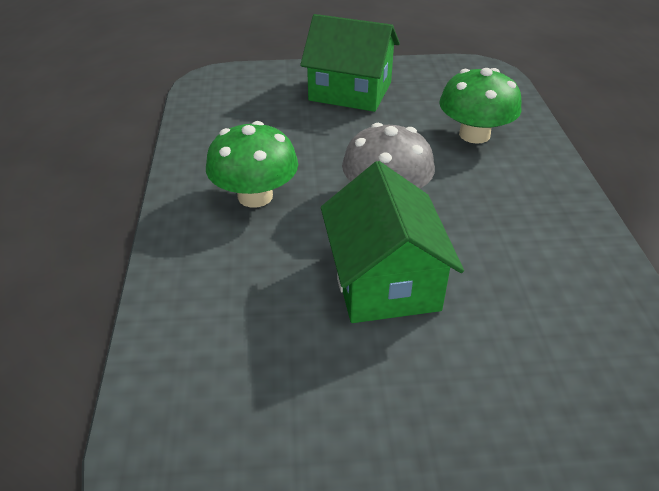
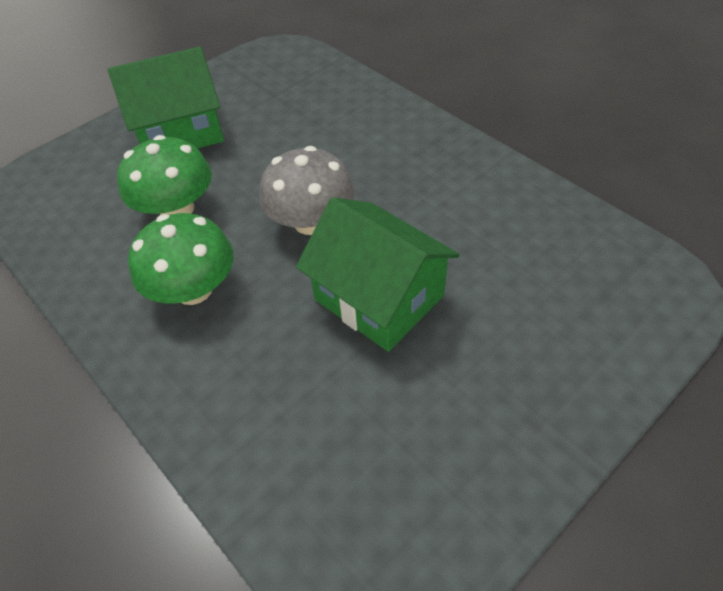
camera: 35 degrees left, 10 degrees up
green mushroom [439,68,522,144] -> green mushroom moved to [117,135,212,215]

